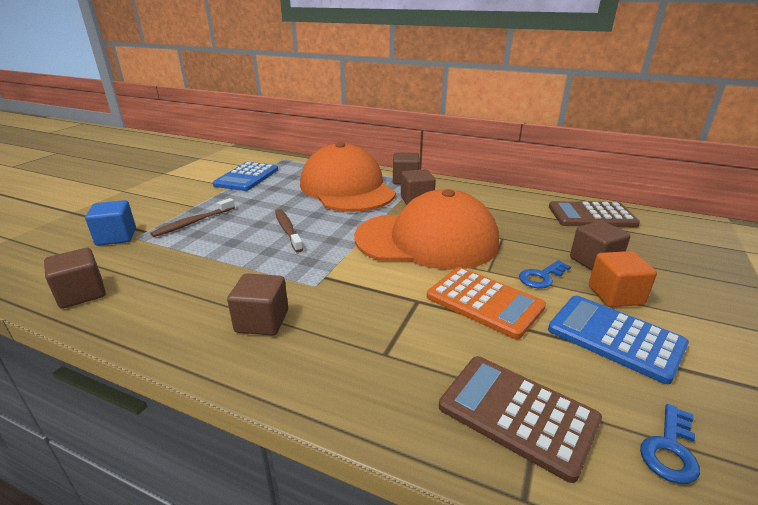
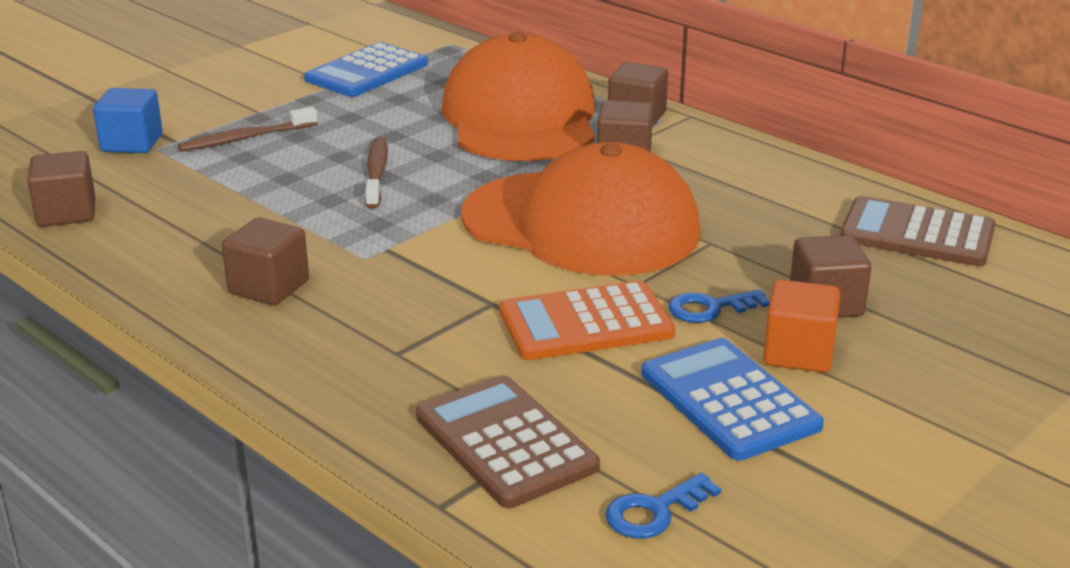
camera: 20 degrees right, 0 degrees up
orange calculator [427,267,546,339] -> orange calculator turned 105 degrees clockwise [500,281,675,360]

